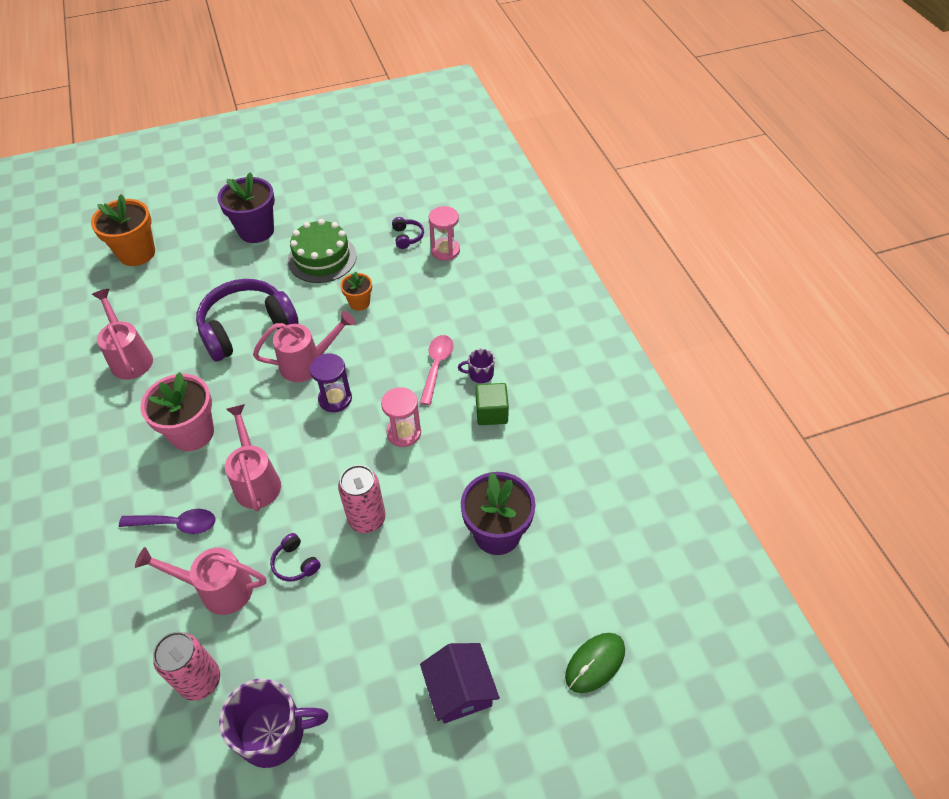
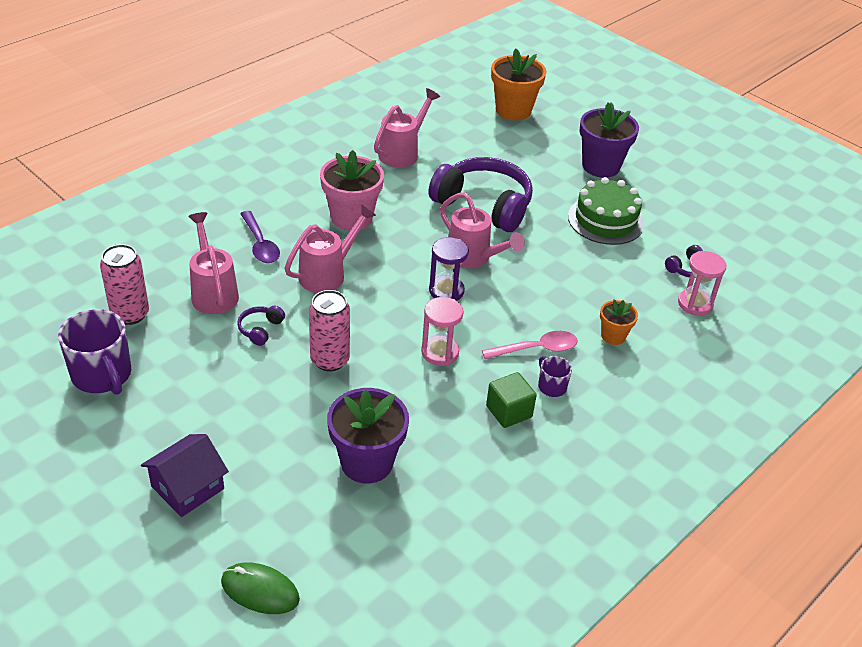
camera: 60 degrees right, 10 degrees down
orange flower pot [340,271,372,311] -> orange flower pot moved to [600,300,638,345]

